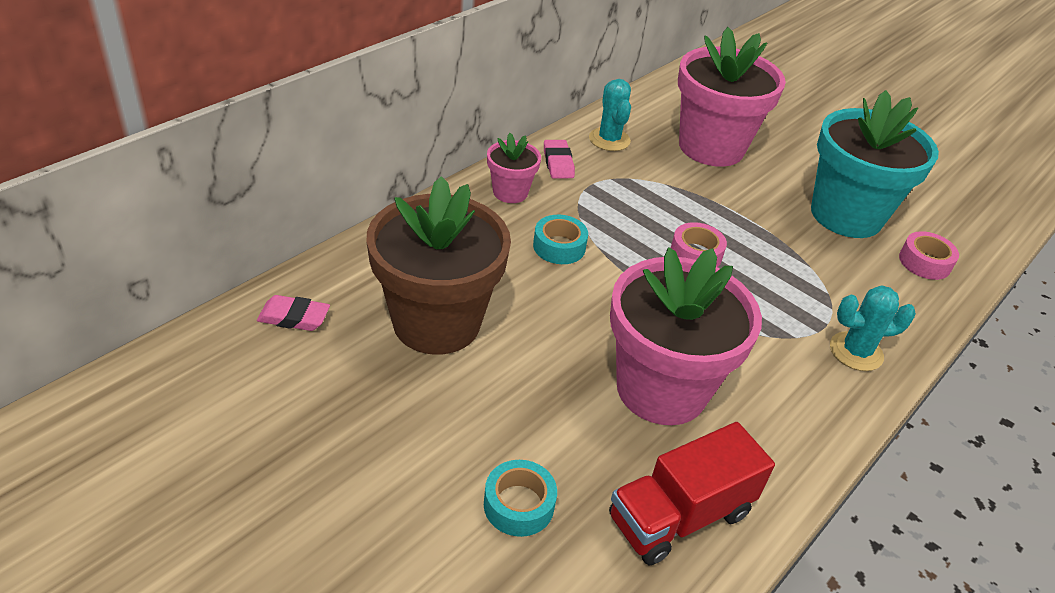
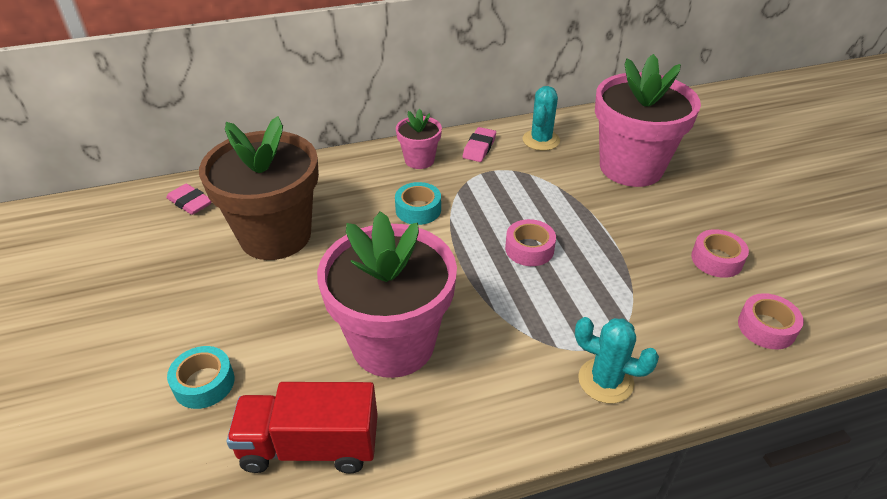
camera: 35 degrees right, 0 degrees up
turquoise flower pot [811,90,939,238] -> pink tape [691,229,749,278]

